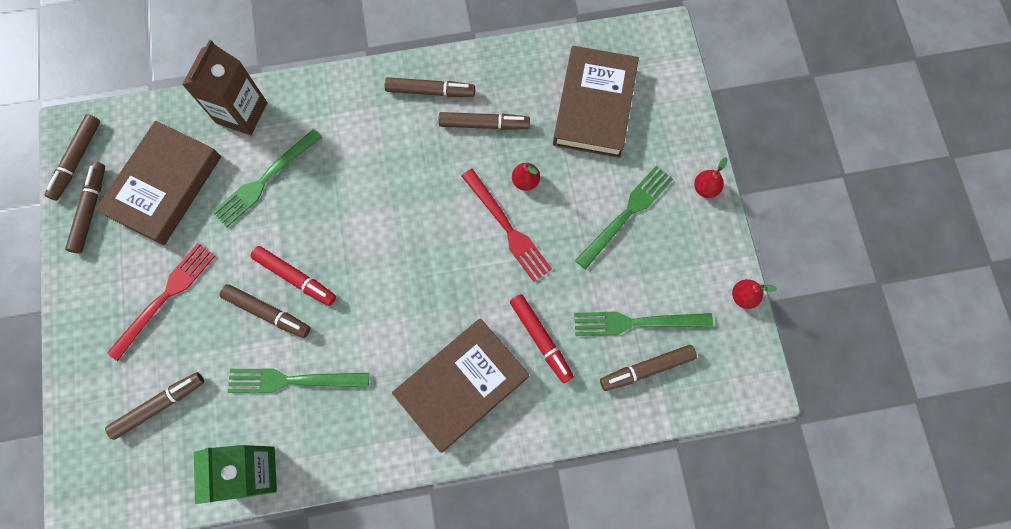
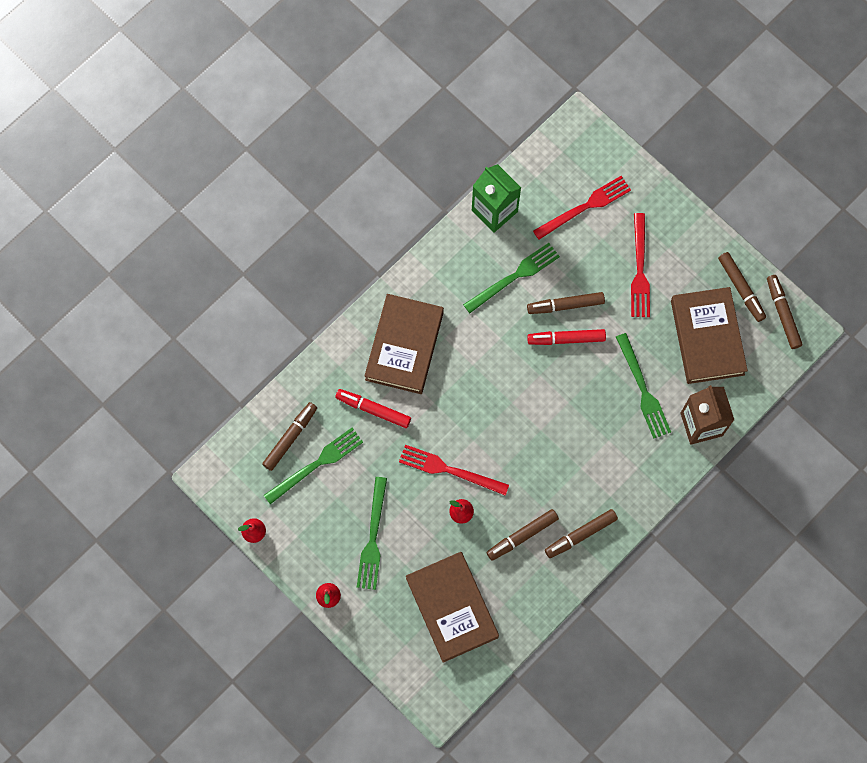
camera: 145 degrees right, 0 degrees up
brown marker [105,372,204,440] -> red fork [533,176,631,240]
green fork [212,129,322,227] -> green fork turned 150 degrees clockwise [616,333,671,439]

